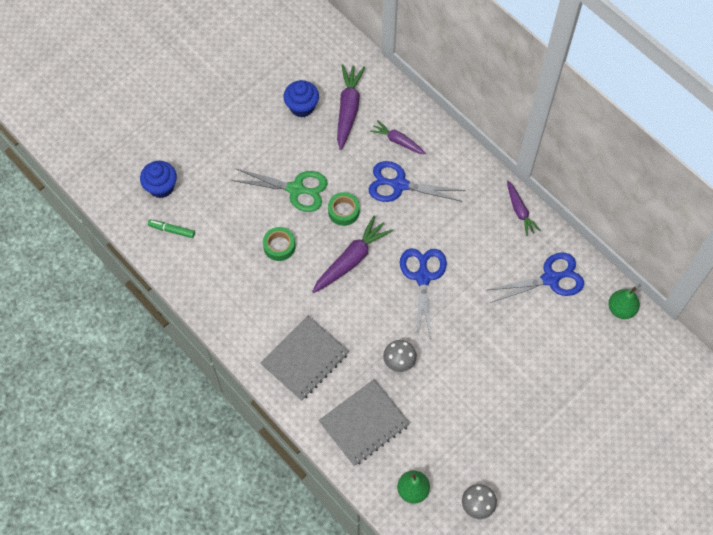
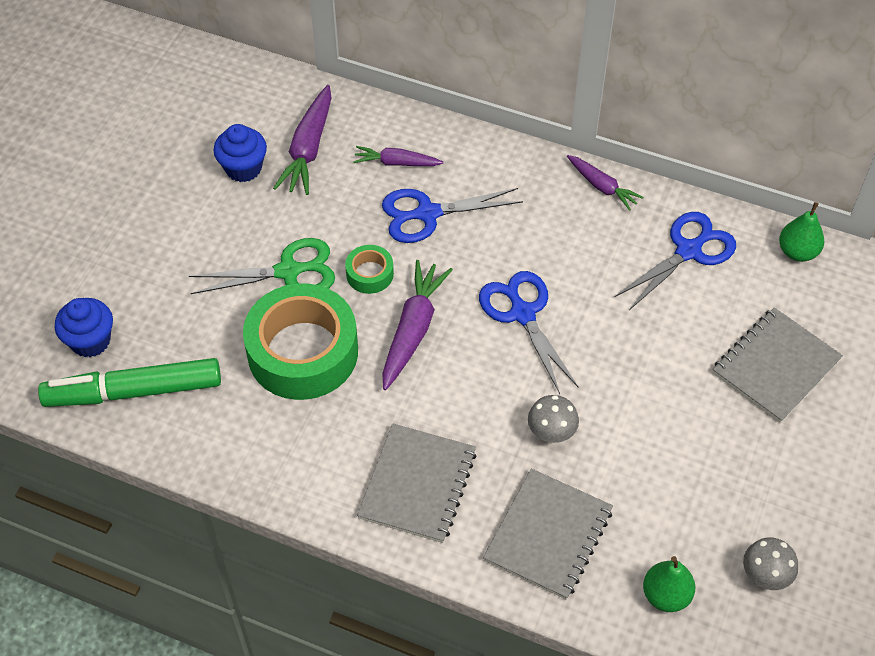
camera: 25 degrees left, 10 degrees down
green marker [148,219,195,238] -> green marker [38,358,221,407], size x2.33
green tape [263,227,296,261] -> green tape [243,283,358,400], size x2.24
purple carrot [337,64,365,150] -> purple carrot turned 150 degrees counterclockwise [273,85,332,195]
none -> grey notebook [712,307,843,423]

